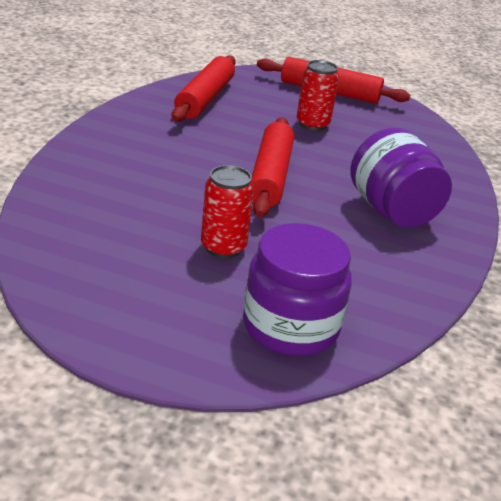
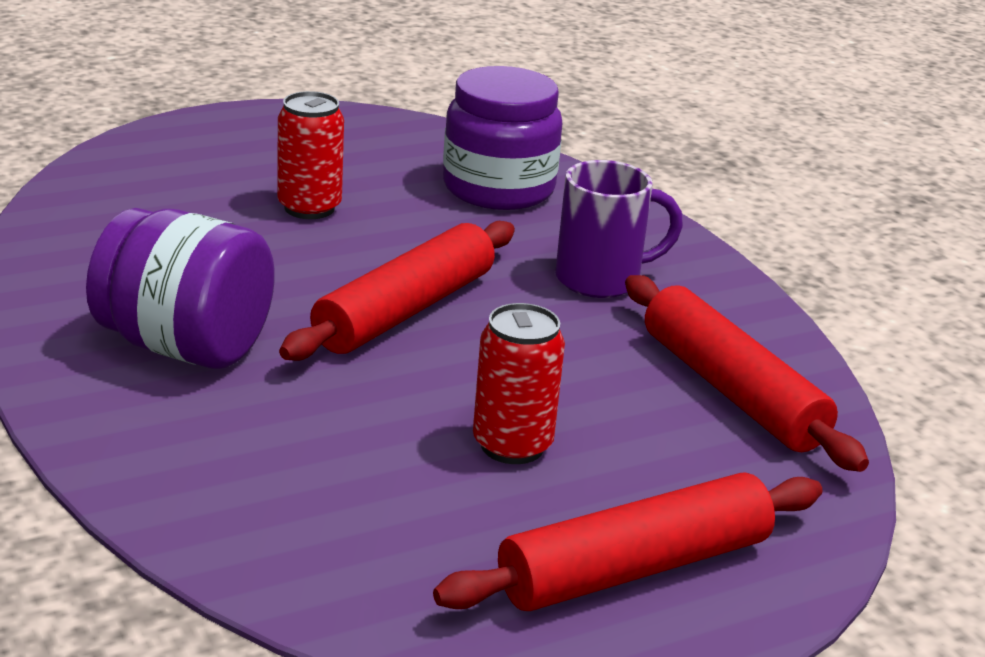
camera: 135 degrees right, 5 degrees down
purple jar [243,223,352,356] -> purple jar moved to [443,66,563,210]
red rolling pin [251,117,294,218] -> red rolling pin turned 75 degrees clockwise [279,221,515,361]
none -> purple mug [555,160,683,298]

